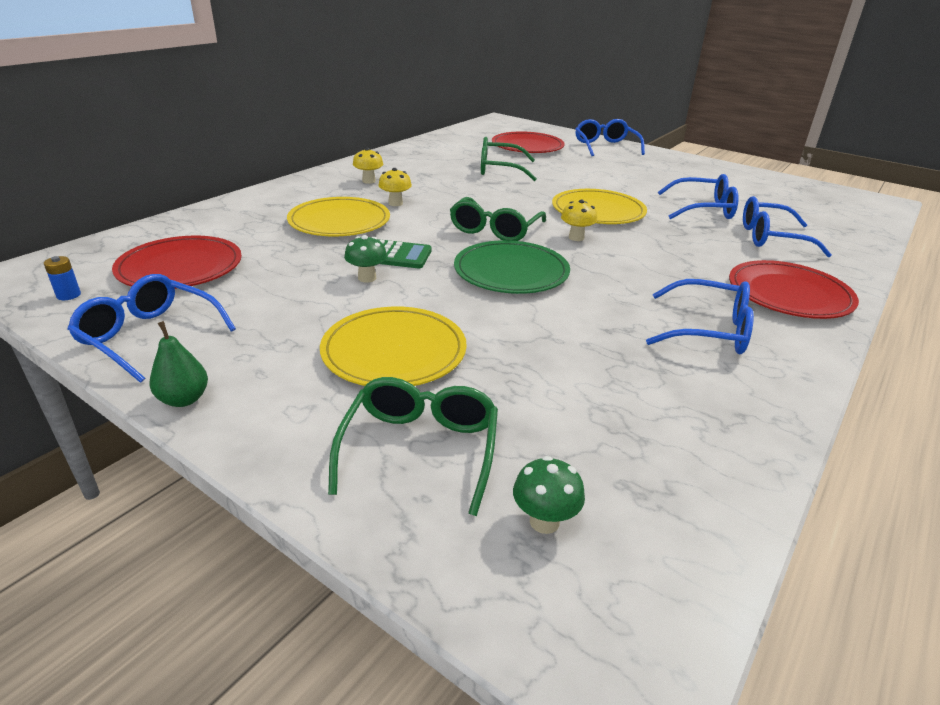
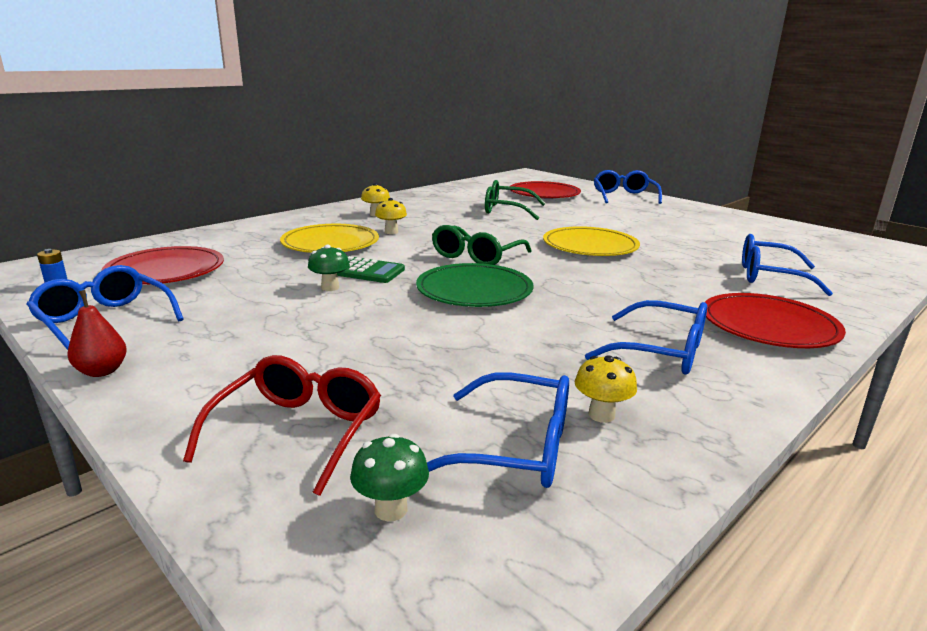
camera: 10 degrees right, 10 degrees down
green pear [150,321,208,407] -> red pear [67,290,127,377]
yellow plate [320,307,467,386] -> none
green glasses [328,377,498,516] -> red glasses [183,355,381,496]
yellow mushroom [561,200,597,241] -> yellow mushroom moved to [575,355,637,423]
blue glasses [658,174,739,219] -> blue glasses moved to [427,372,569,488]

